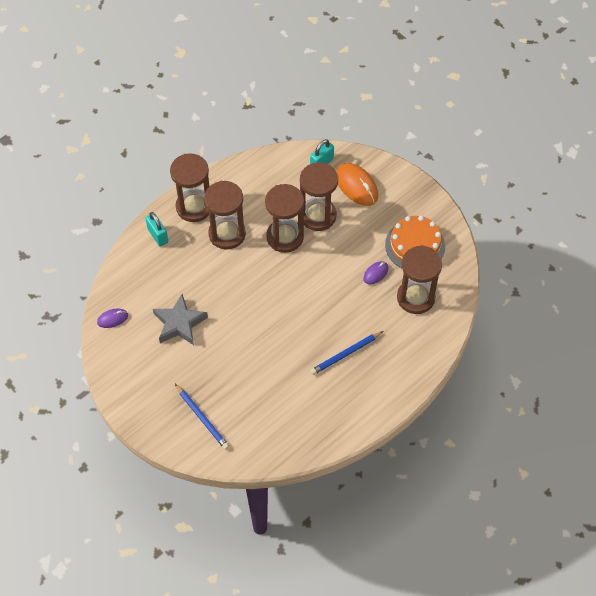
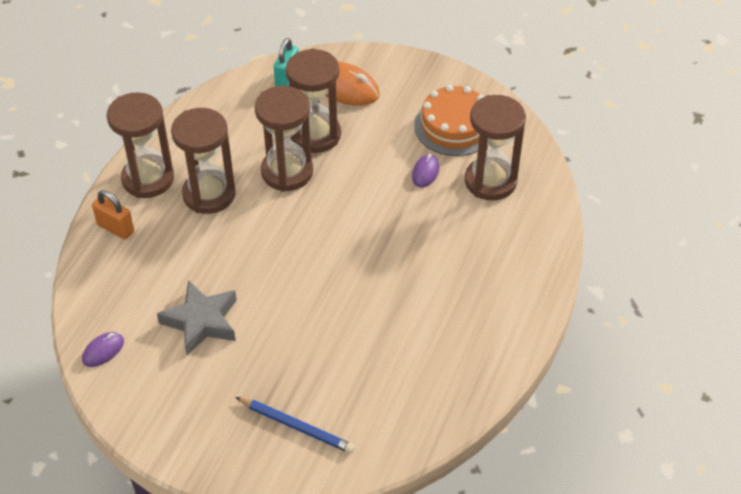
camera: 25 degrees left, 10 degrees down
turquoise padlock [145,212,168,247] -> orange padlock [92,190,134,239]
blue pencil [310,331,383,375] -> none

